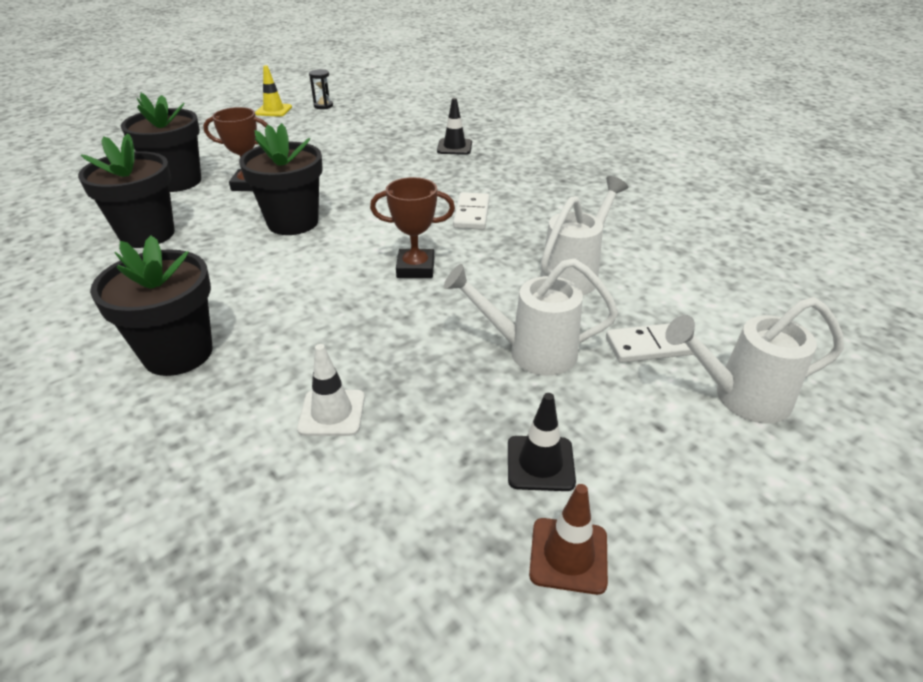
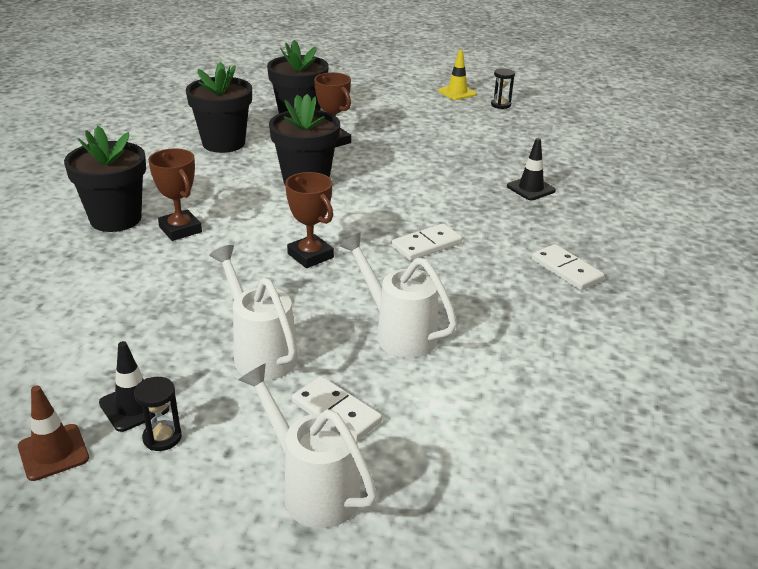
camera: 50 degrees right, 5 degrees down
white traffic cone [297,344,365,436] -> none
white watering can [540,176,628,295] -> white watering can turned 135 degrees counterclockwise [339,232,457,358]
none -> black hourglass [134,377,182,451]
none -> brown trophy [148,149,202,241]
none -> white domino [532,244,604,290]

